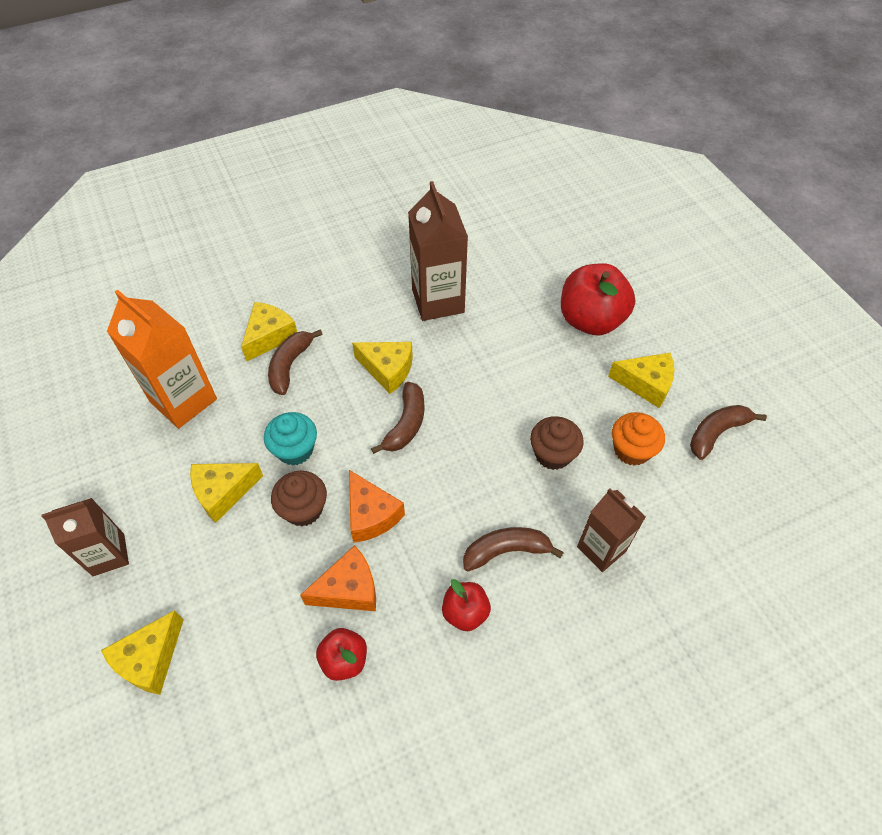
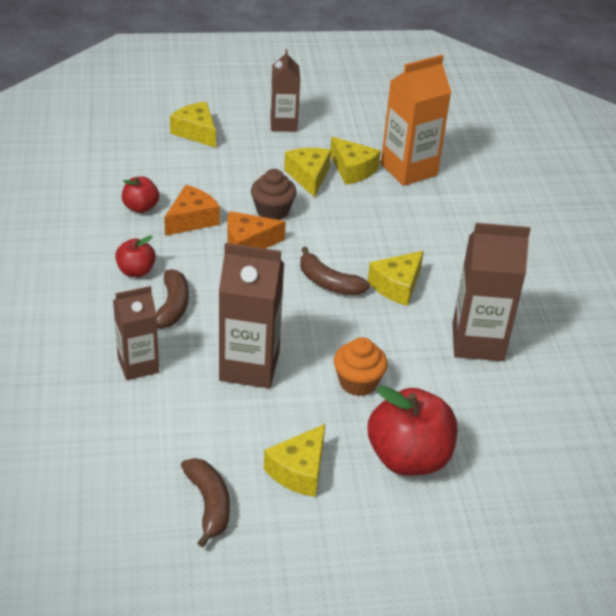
camera: 105 degrees right, 15 degrees down
yellow cheese [241,302,297,361] -> yellow cheese moved to [330,137,381,185]
turquoise cupcake [264,412,317,466] -> none
brown banana [268,329,323,395] -> none
orange cheese [300,545,376,611] -> orange cheese turned 135 degrees counterclockwise [164,185,220,236]
brown cupcake [530,416,584,470] -> brown carton [219,243,284,388]
orange cupcake [612,412,665,466] -> orange cupcake moved to [334,337,388,396]

